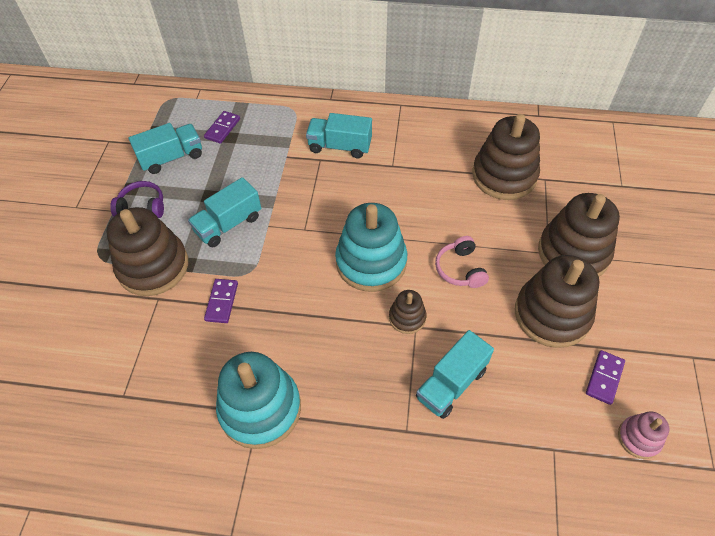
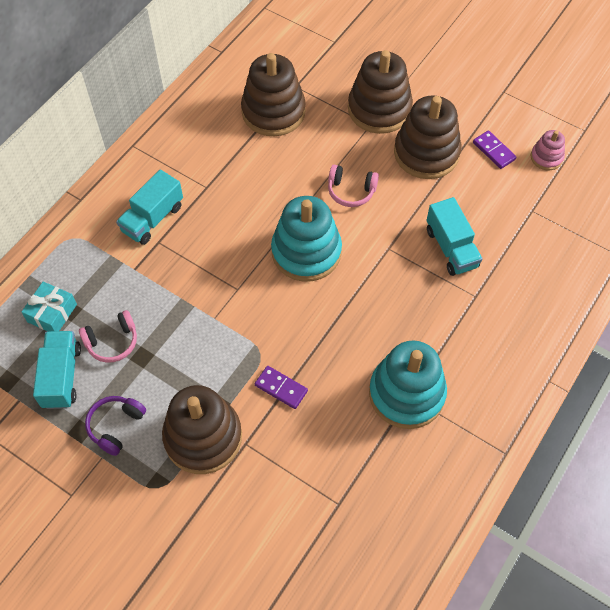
camera: 65 degrees left, 5 degrees up
turquoise truck [188,177,261,247] -> none
purple domino [204,111,240,144] -> turquoise gift [21,282,77,331]
brown stacking toy [389,290,426,334] -> none
none -> pink headphones [79,310,137,363]

